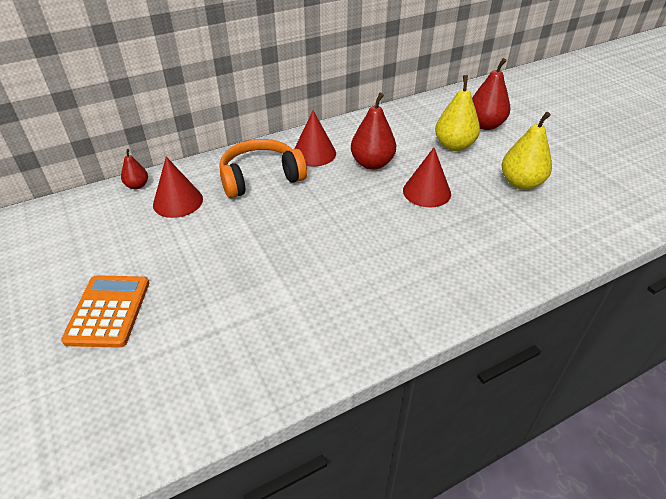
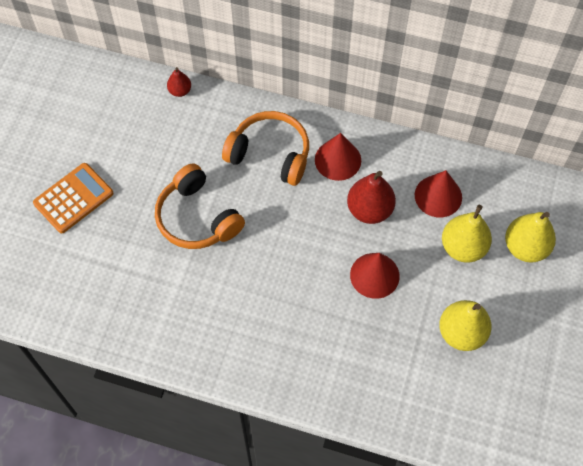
camera: 45 degrees right, 20 degrees up
red cone [153,157,203,218] -> red cone moved to [415,170,462,217]
red pear [472,58,510,130] -> yellow pear [505,212,556,263]
none -> orange headphones [155,163,245,249]

